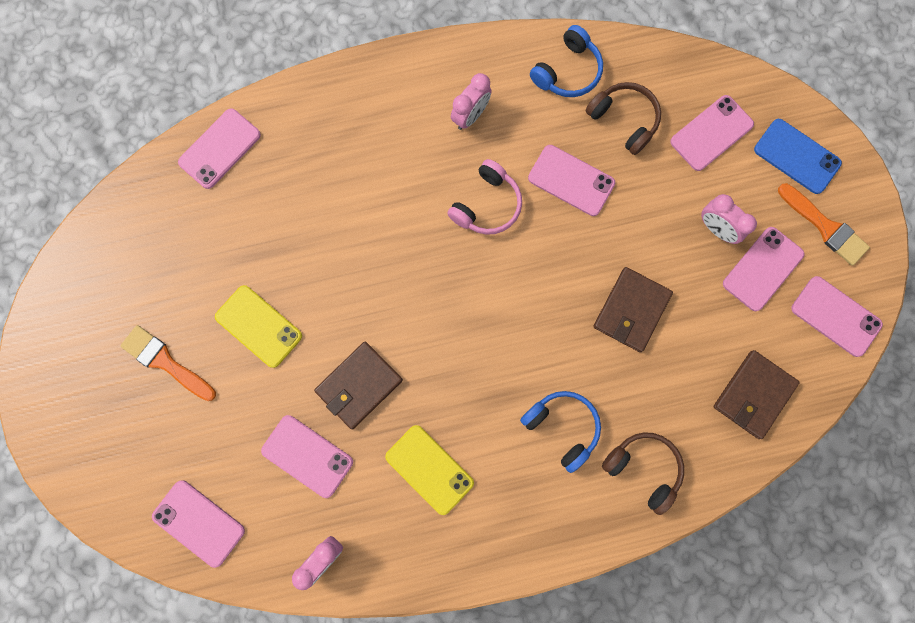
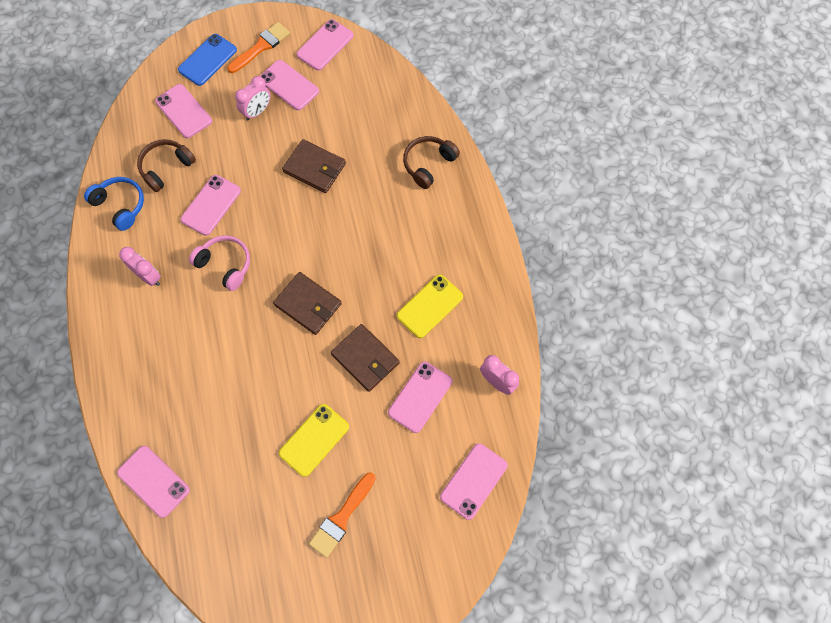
camera: 90 degrees left, 10 degrees down
blue headphones [520,391,601,473] -> none
brown wallet [713,350,800,439] -> brown wallet moved to [273,272,342,335]

